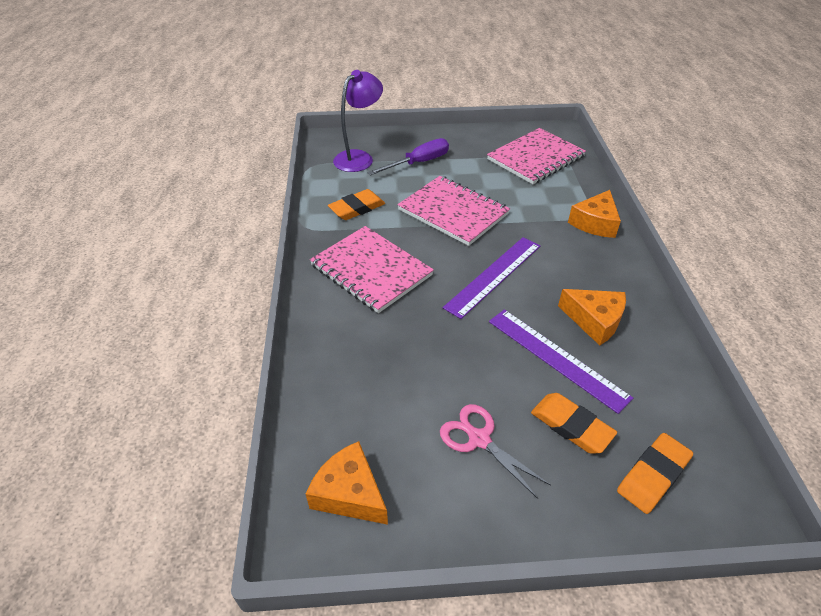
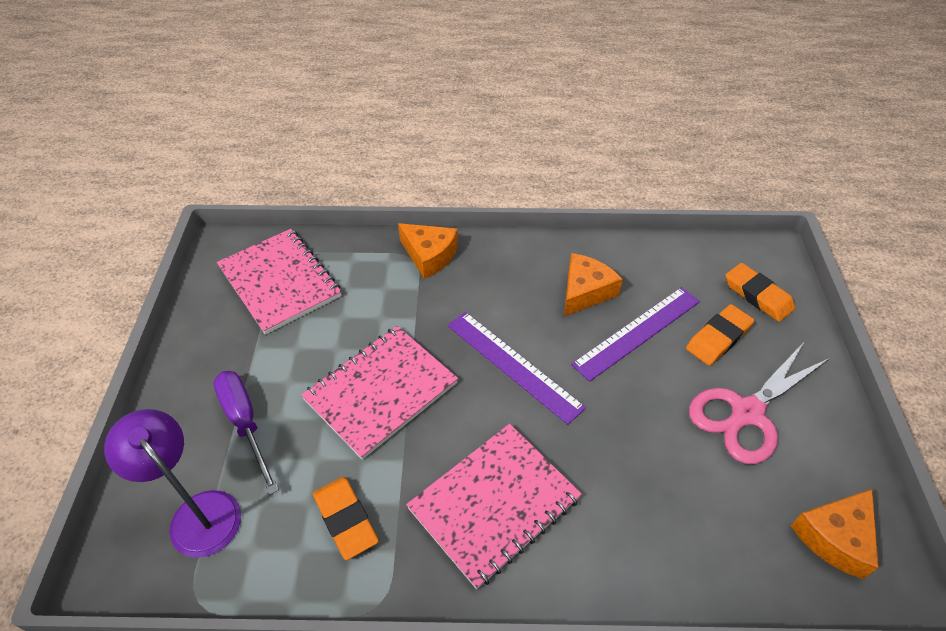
camera: 85 degrees left, 5 degrees up
pink scissors [440,404,551,499] -> pink scissors [689,342,830,464], size x1.53

